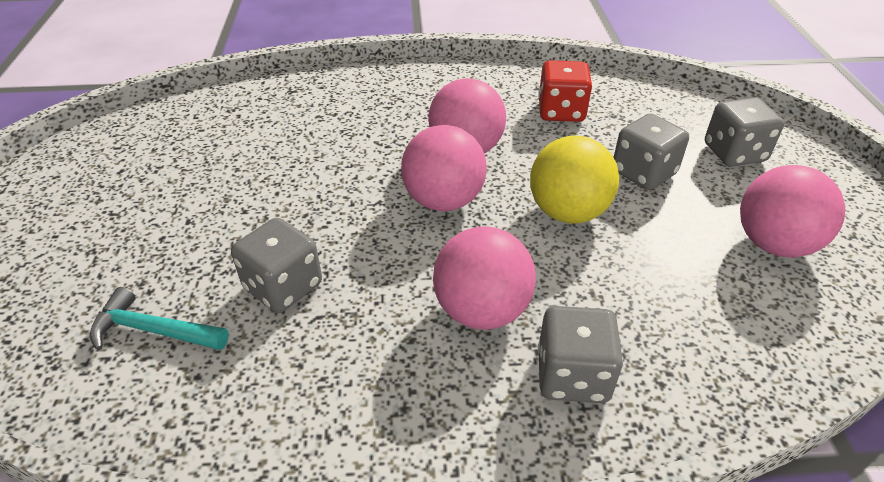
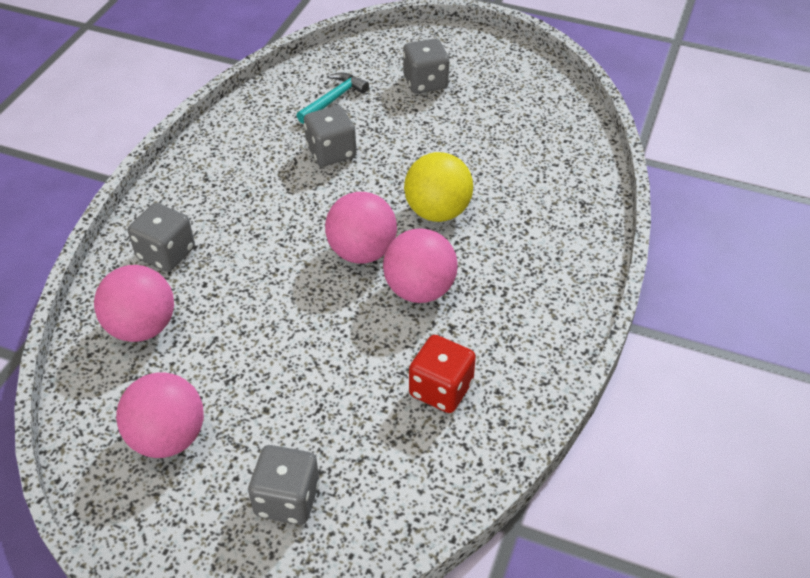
camera: 115 degrees right, 5 degrees up
pink ball [433,226,536,330] -> pink ball moved to [94,265,174,342]
yellow ball [530,136,619,224] -> yellow ball moved to [404,152,473,222]
grey dice [614,114,689,190] -> grey dice moved to [403,38,449,94]

